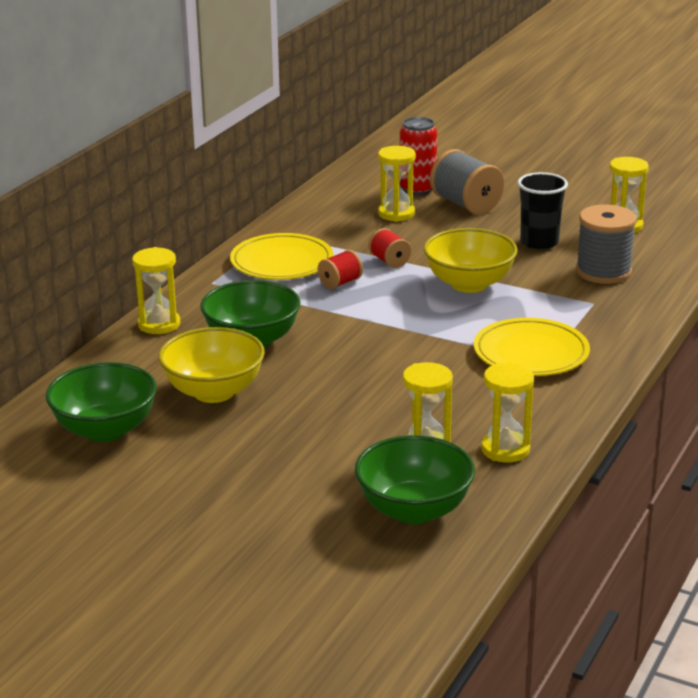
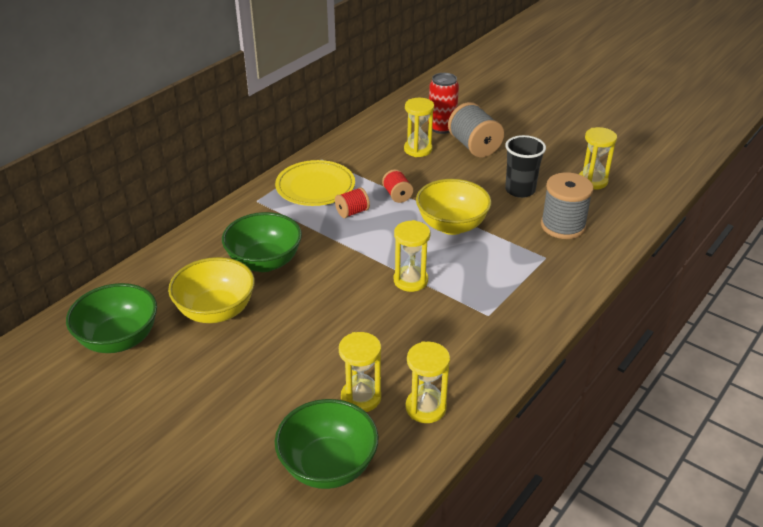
camera: 10 degrees right, 10 degrees up
yellow hourglass [132,247,180,334] -> yellow hourglass moved to [394,220,430,292]
yellow plate [474,318,590,376] -> none

